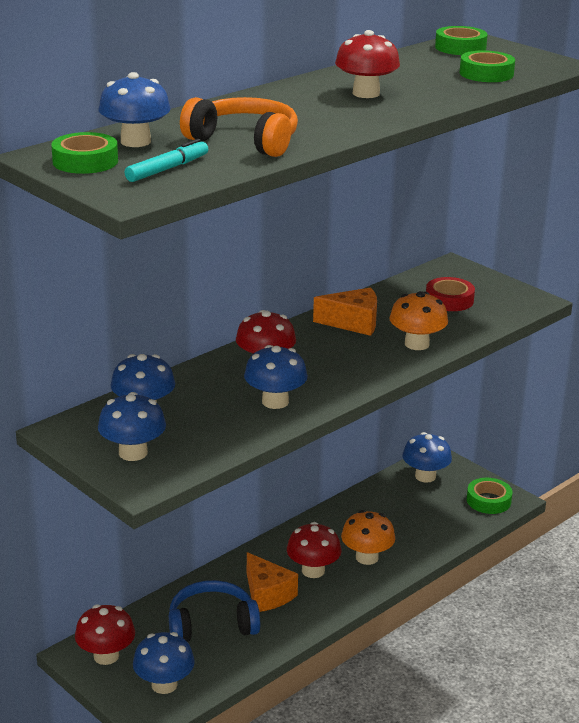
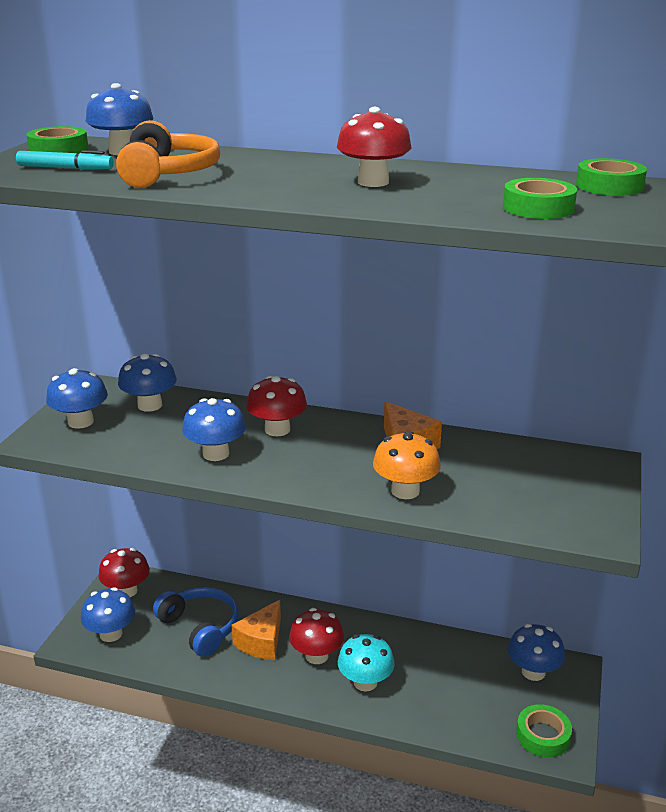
camera: 60 degrees right, 0 degrees up
orange mushroom [341,510,395,565] -> turquoise mushroom [338,634,395,692]
red tape [426,277,475,311] -> none

